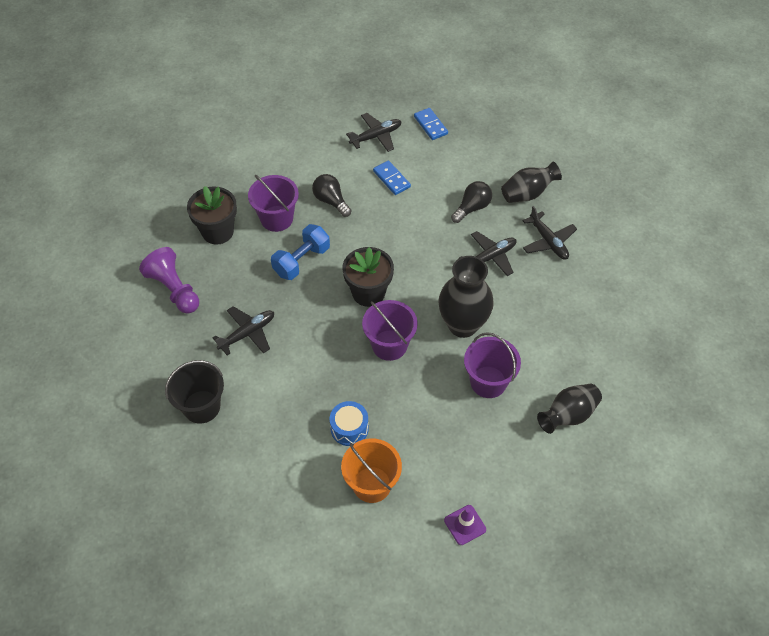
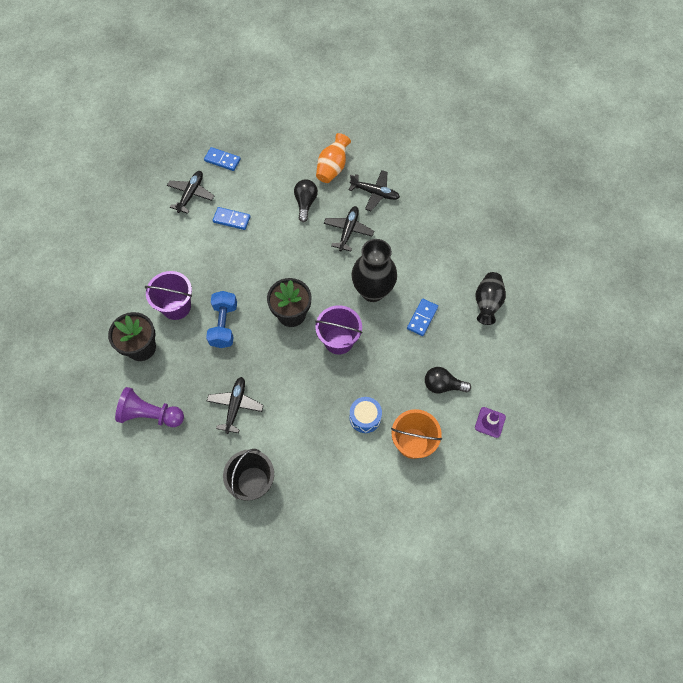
camera: 40 degrees left, 10 degrees up
black light bulb [312,174,351,217] -> black light bulb moved to [425,367,471,393]
purple bucket [464,332,521,398] -> blue domino [407,299,438,336]
black vase [501,162,562,203] -> orange vase [316,133,351,183]

